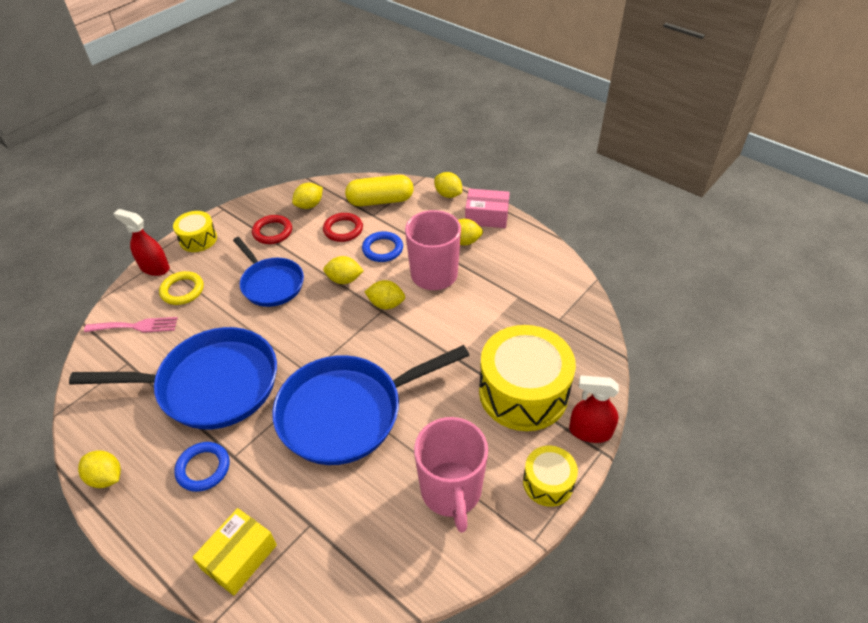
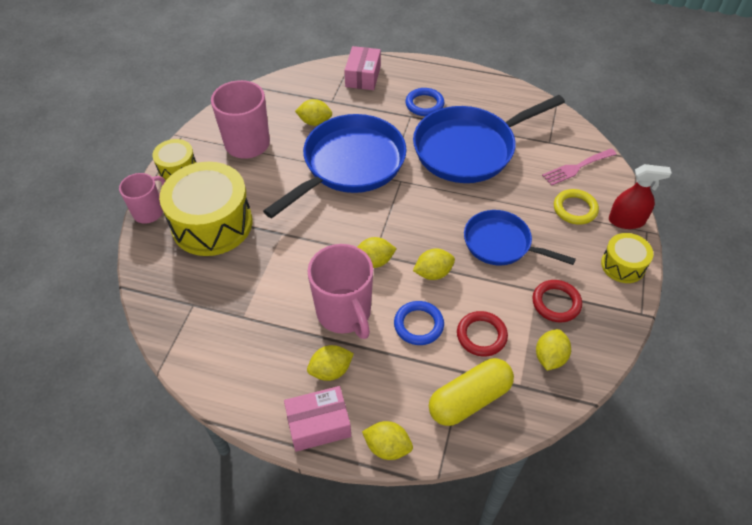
camera: 155 degrees right, 5 degrees up
yellow lemon [78,451,121,488] -> yellow lemon moved to [295,99,332,126]
yellow box [193,508,277,596] -> pink box [344,46,381,90]
red spray bottle [569,376,619,443] -> pink mug [119,173,165,224]

